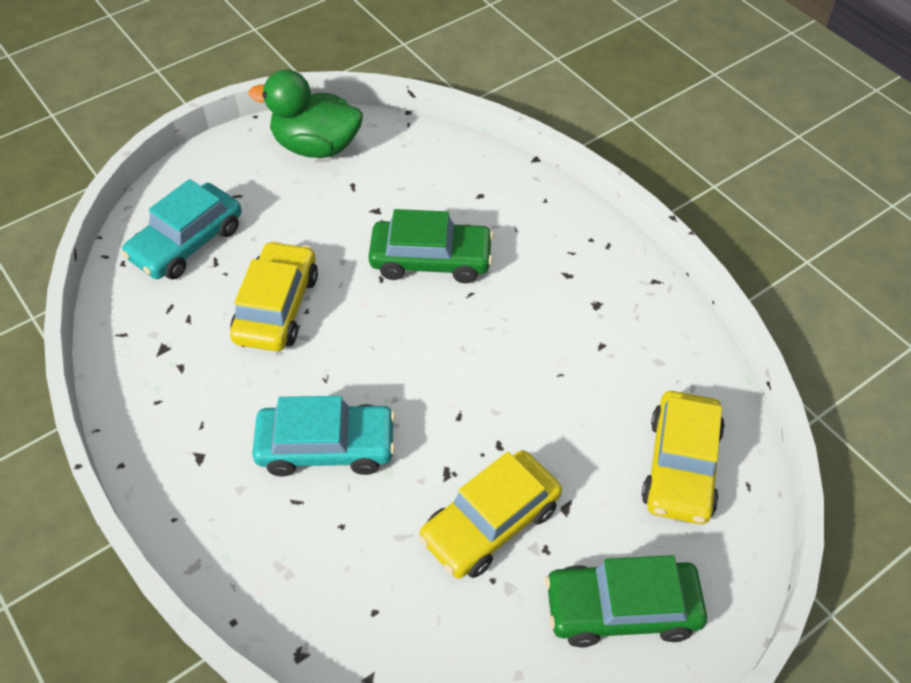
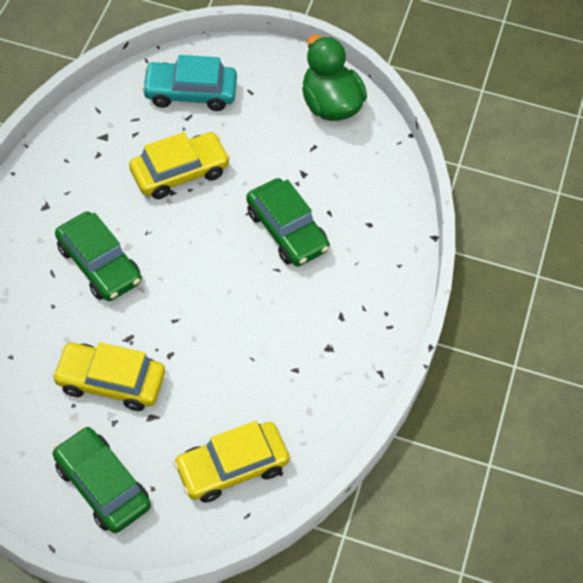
camera: 50 degrees right, 5 degrees up
turquoise car [252,396,396,477] -> green car [55,211,142,301]

